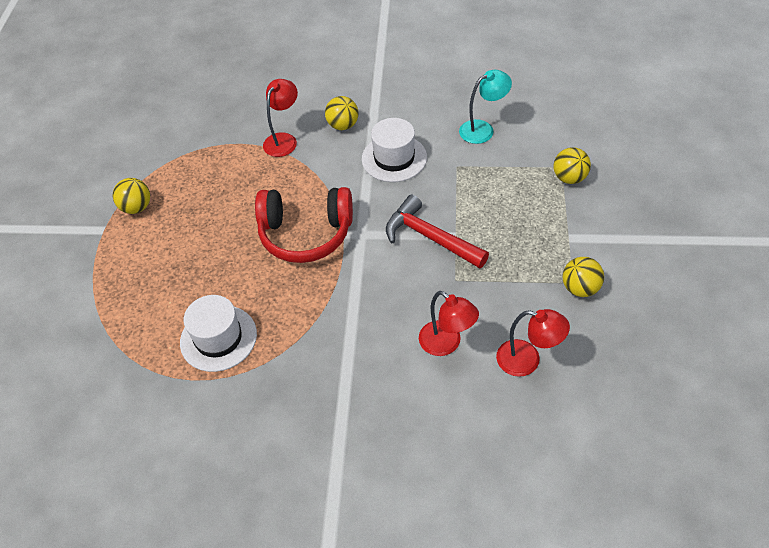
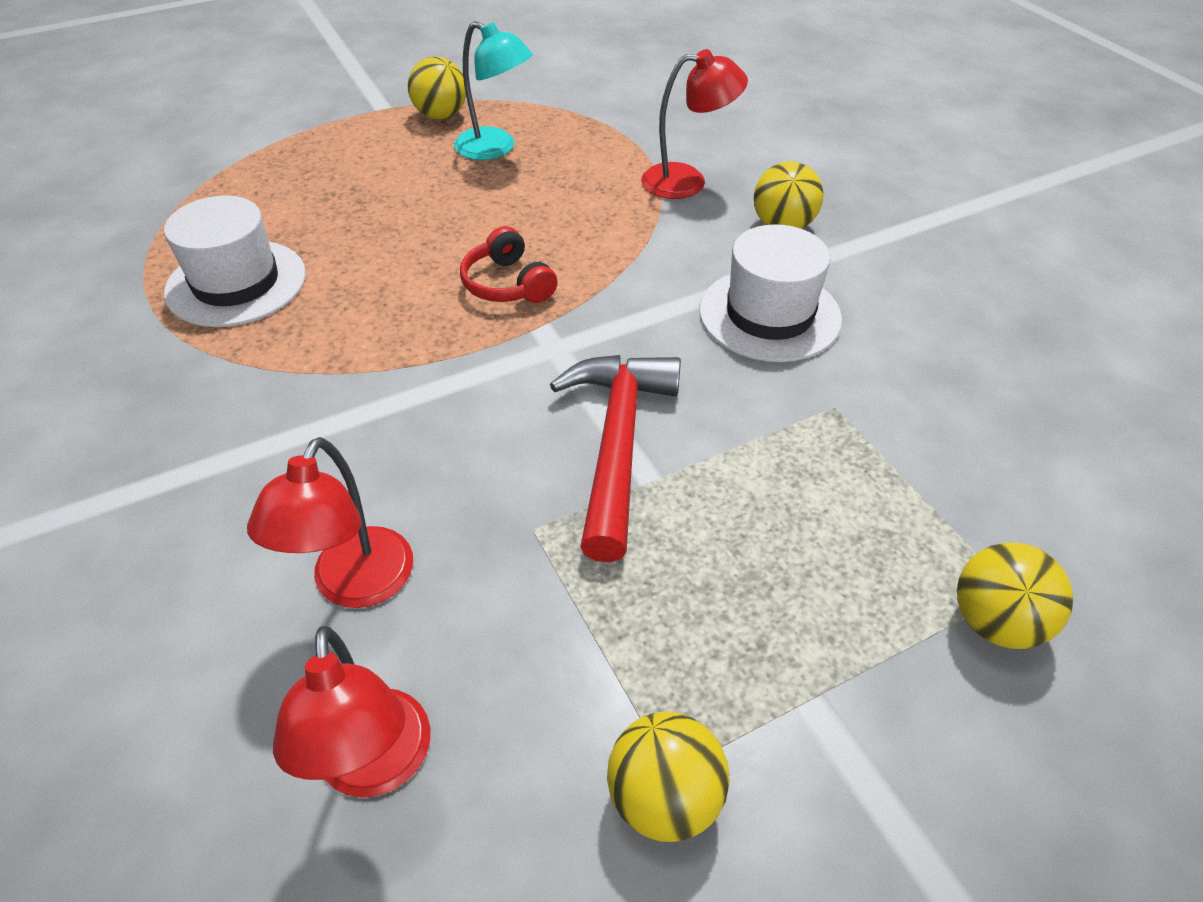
camera: 55 degrees right, 5 degrees down
red headphones [255,187,353,263] -> red headphones [460,226,558,303], size x0.50
turquoise lamp [459,70,512,144] -> turquoise lamp moved to [454,21,533,160]

